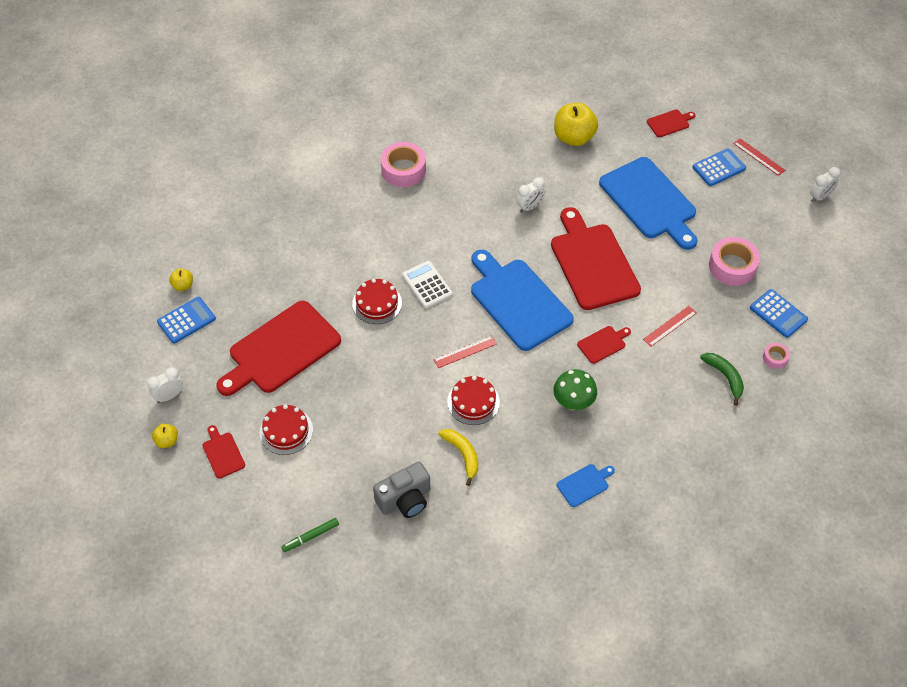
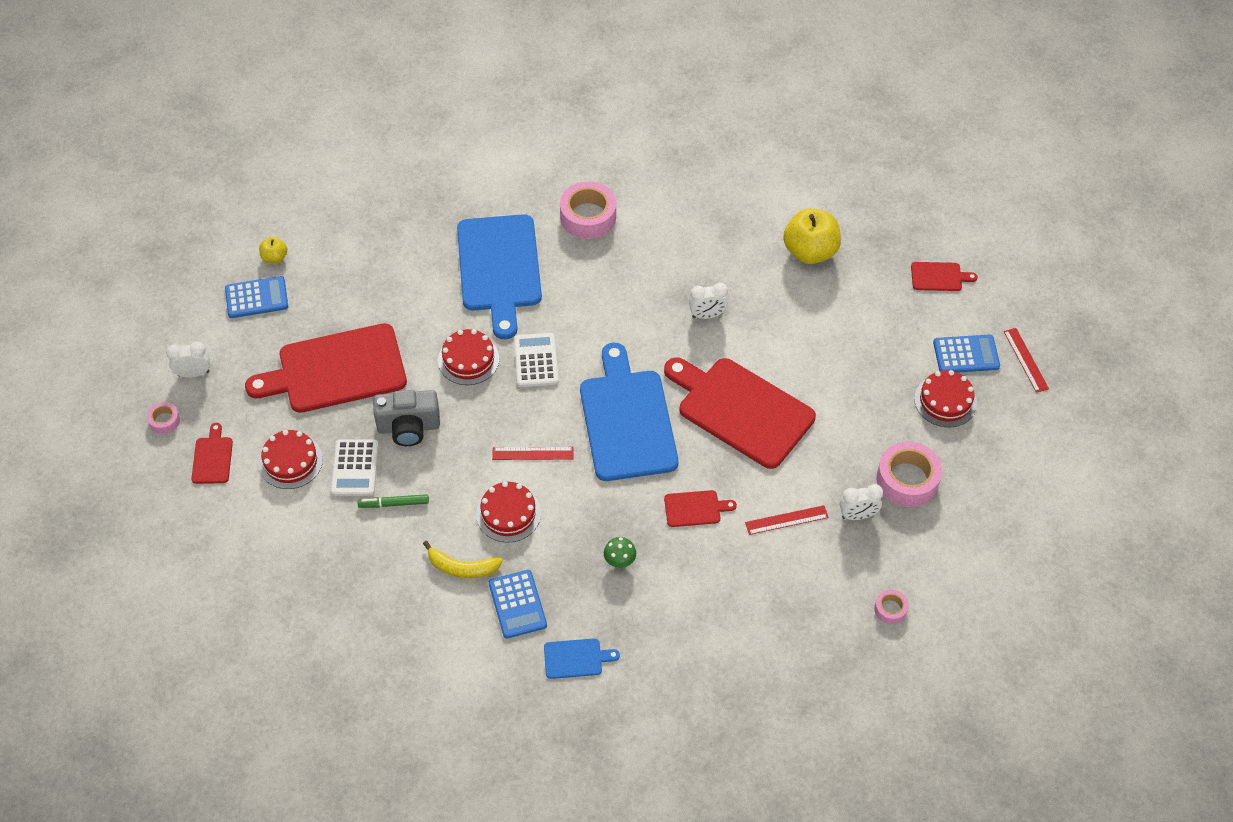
camera: 25 degrees right, 0 degrees up
yellow apple [152,423,178,448] -> pink tape [147,402,180,434]
green marker [281,518,339,552] -> green marker moved to [358,494,429,508]
grey camera [373,462,430,518] -> grey camera moved to [373,390,440,446]
yellow banana [438,429,478,486] -> yellow banana turned 105 degrees clockwise [423,541,503,578]
red cutting board [551,207,641,310] -> red cutting board turned 60 degrees counterclockwise [664,357,816,469]
green mushroom [553,369,597,410] -> green mushroom [604,537,636,568], size x0.60
blue cutting board [599,157,697,250] -> blue cutting board moved to [457,214,542,339]
green banana [700,353,744,406] -> none
blue calculator [750,289,808,338] -> blue calculator moved to [489,570,547,639]
white clock [810,167,841,202] -> white clock moved to [840,484,883,520]
none -> white calculator [331,439,379,496]
none -> red cake [914,370,977,427]

